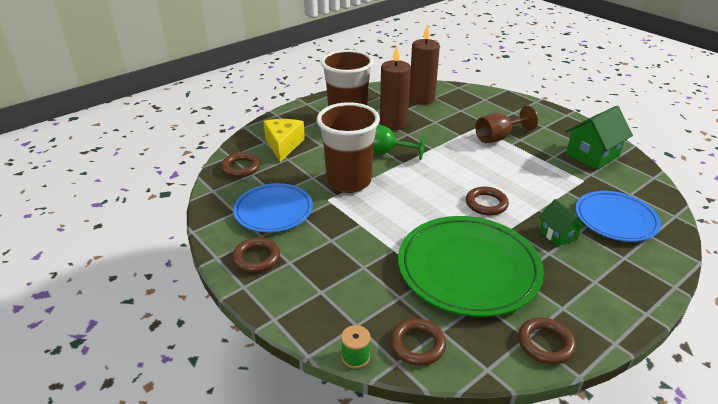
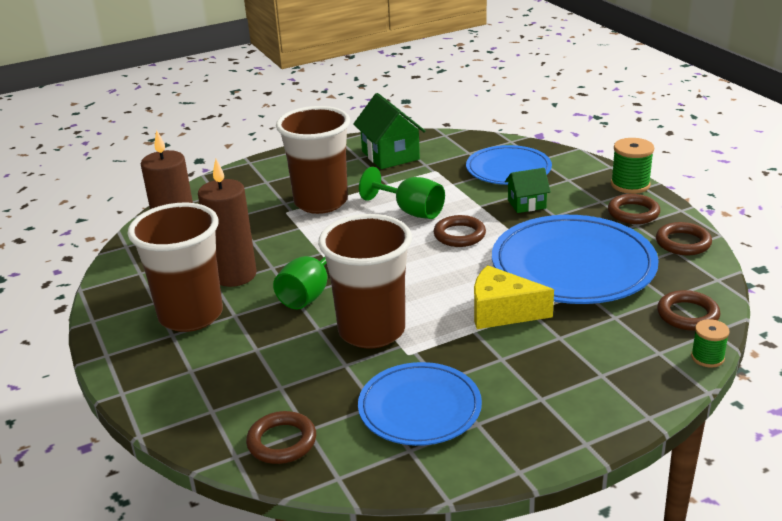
camera: 75 degrees left, 5 degrees down
brown ring [232,237,280,273] -> brown ring moved to [608,194,660,224]
yellow cheese [263,119,305,162] -> yellow cheese moved to [474,265,554,329]
green plate [398,216,544,317] -> blue plate [492,215,659,304]
brown goblet [475,106,538,143] -> brown cup [276,106,350,214]
none -> green goblet [359,167,445,219]
none -> green spool [611,138,654,194]

